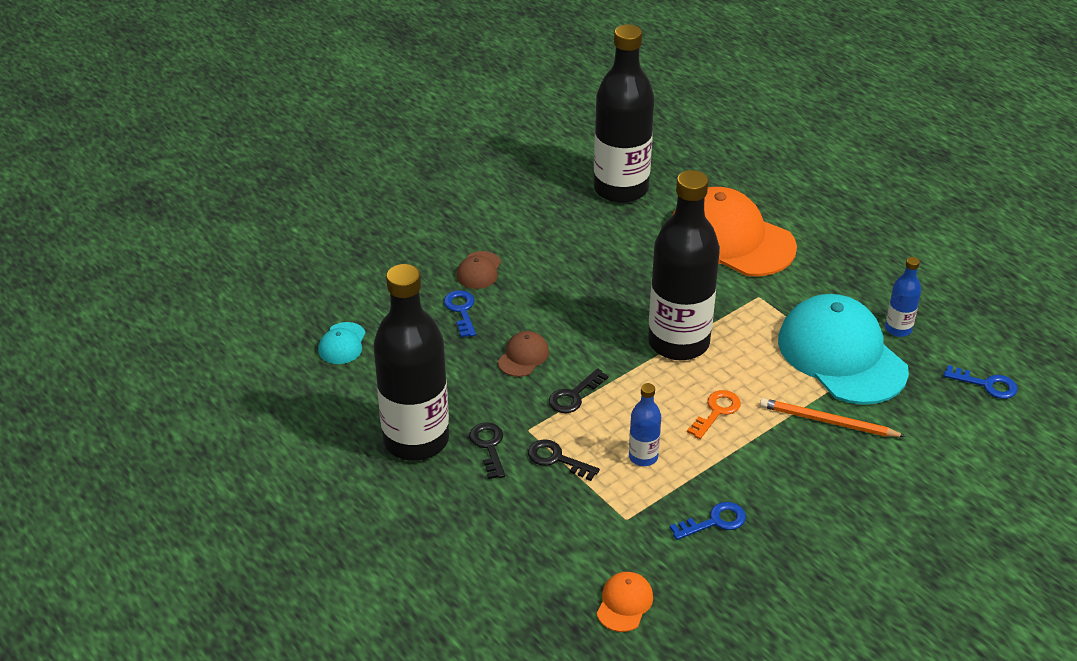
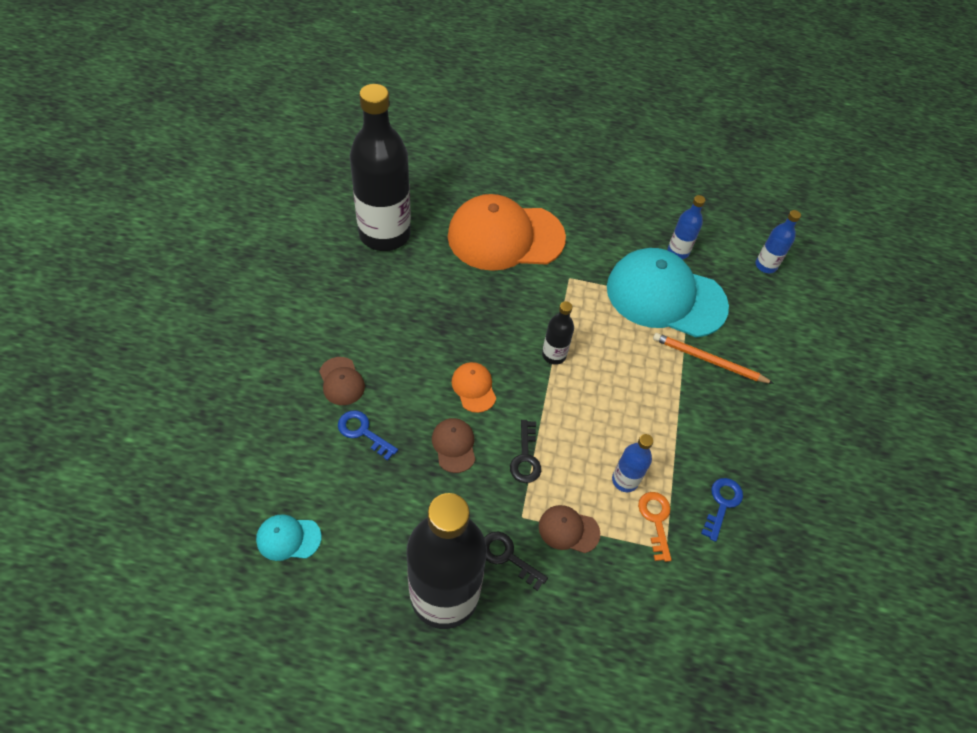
camera: 45 degrees left, 15 degrees up
turquoise cap [318,322,366,364] -> turquoise cap turned 120 degrees clockwise [256,514,321,561]
black key [528,439,600,481] -> brown cap [539,505,600,553]
orange cap [597,572,653,632] -> orange cap moved to [451,362,496,413]
black bottle [648,170,720,360] -> black bottle [542,301,574,365], size x0.44
orange key [687,390,741,439] -> orange key moved to [638,492,671,562]
orange pencil [760,398,906,437] -> orange pencil turned 45 degrees clockwise [653,333,774,384]
blue key [943,365,1018,399] -> blue bottle [755,210,801,273]

